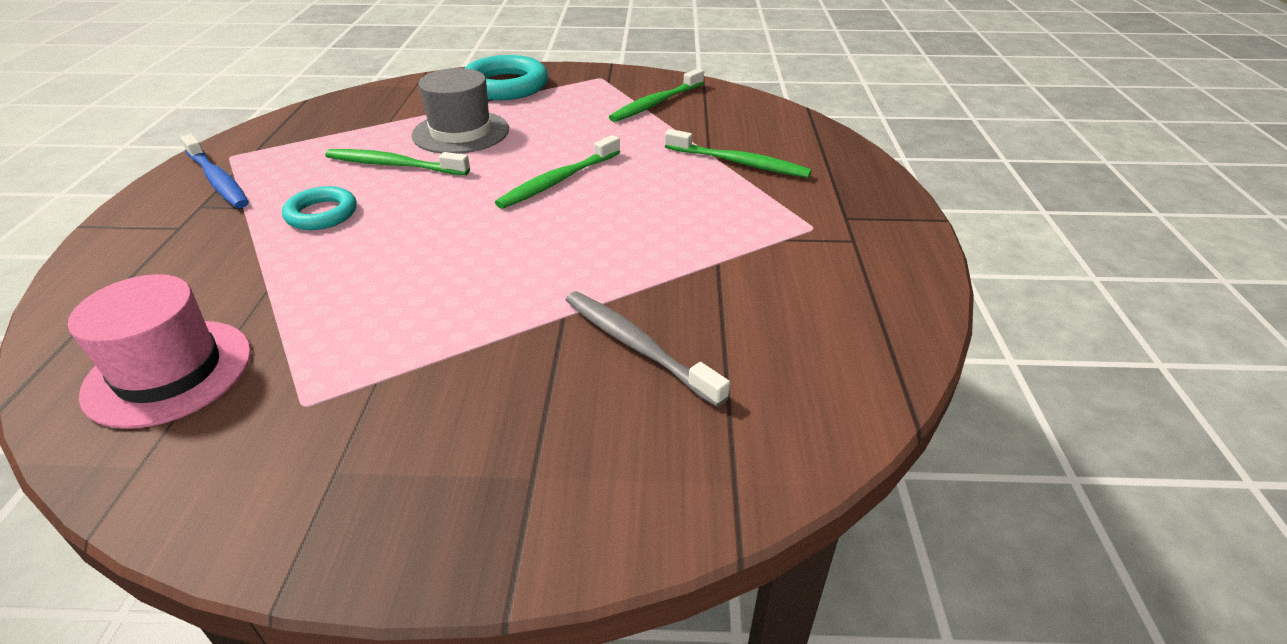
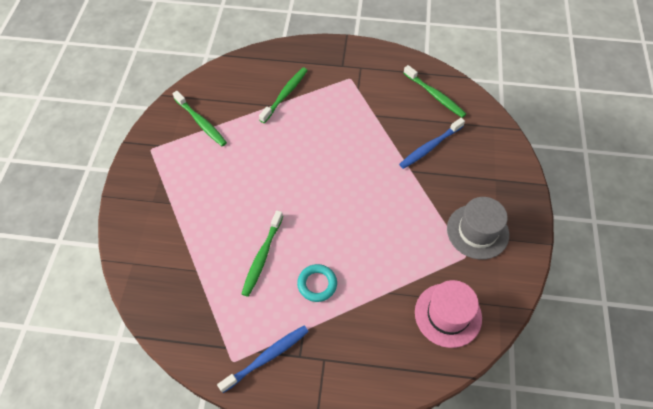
camera: 85 degrees left, 20 degrees up
grey hat [412,68,509,154] -> grey hat moved to [447,197,509,260]
turquoise ring [465,55,548,100] -> none
green toothbrush [495,135,620,209] -> green toothbrush moved to [404,65,466,118]
grey toothbrush [566,291,730,407] -> blue toothbrush [399,118,465,169]

